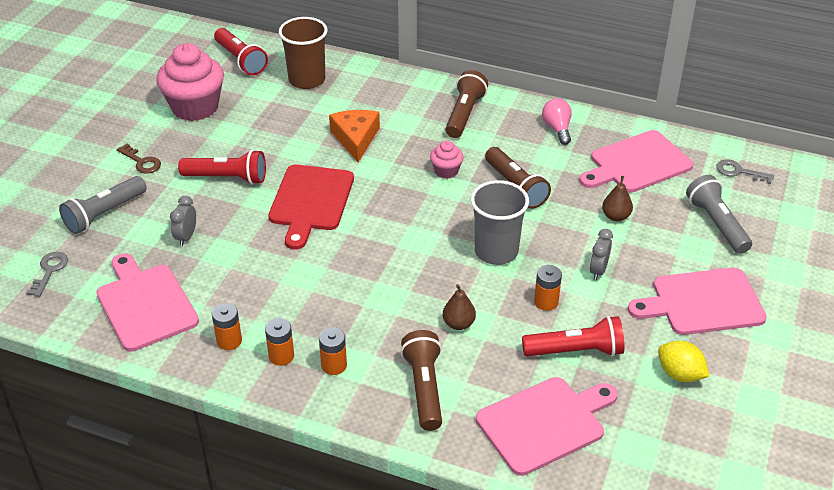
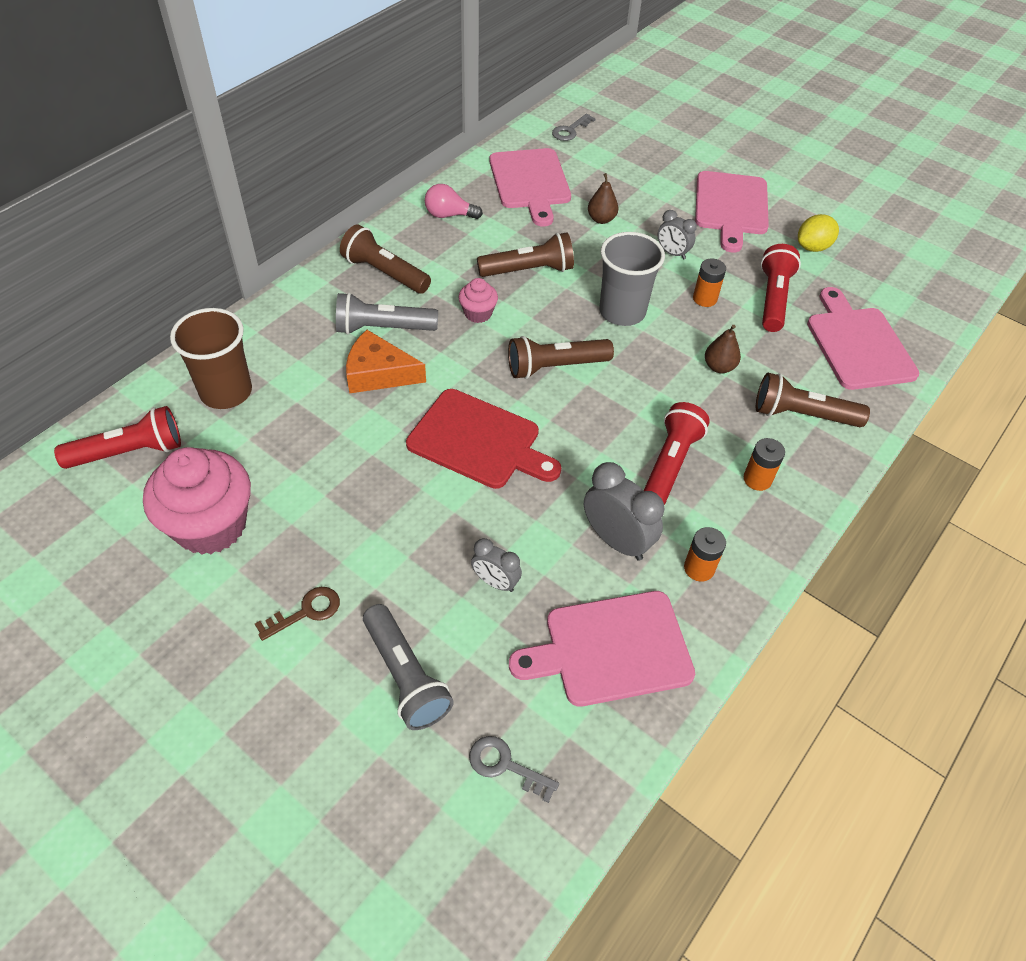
camera: 75 degrees left, 10 degrees up
red flashlight [178,150,266,185] -> red flashlight moved to [644,402,710,505]
orange battery [265,318,294,366] -> none
grey flashlight [686,175,752,254] -> grey flashlight moved to [336,292,438,334]
none -> brown flashlight [508,336,614,379]
none -> grey clock [584,462,664,561]

